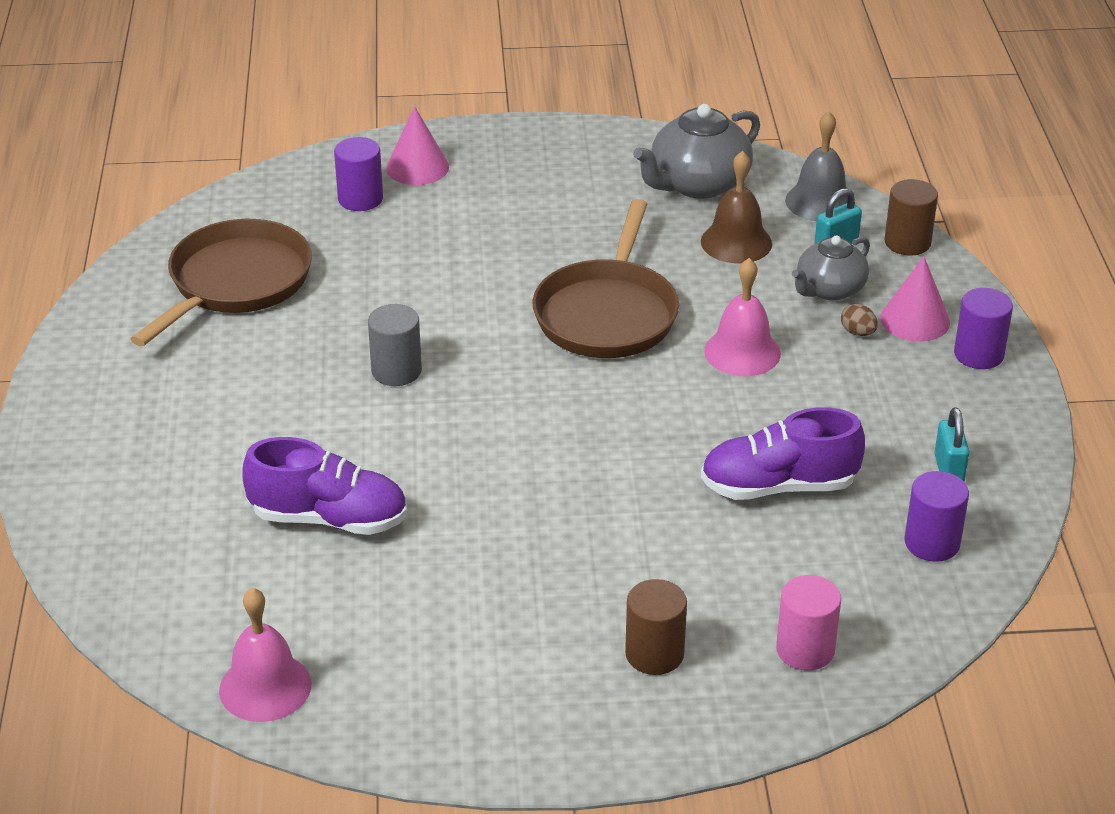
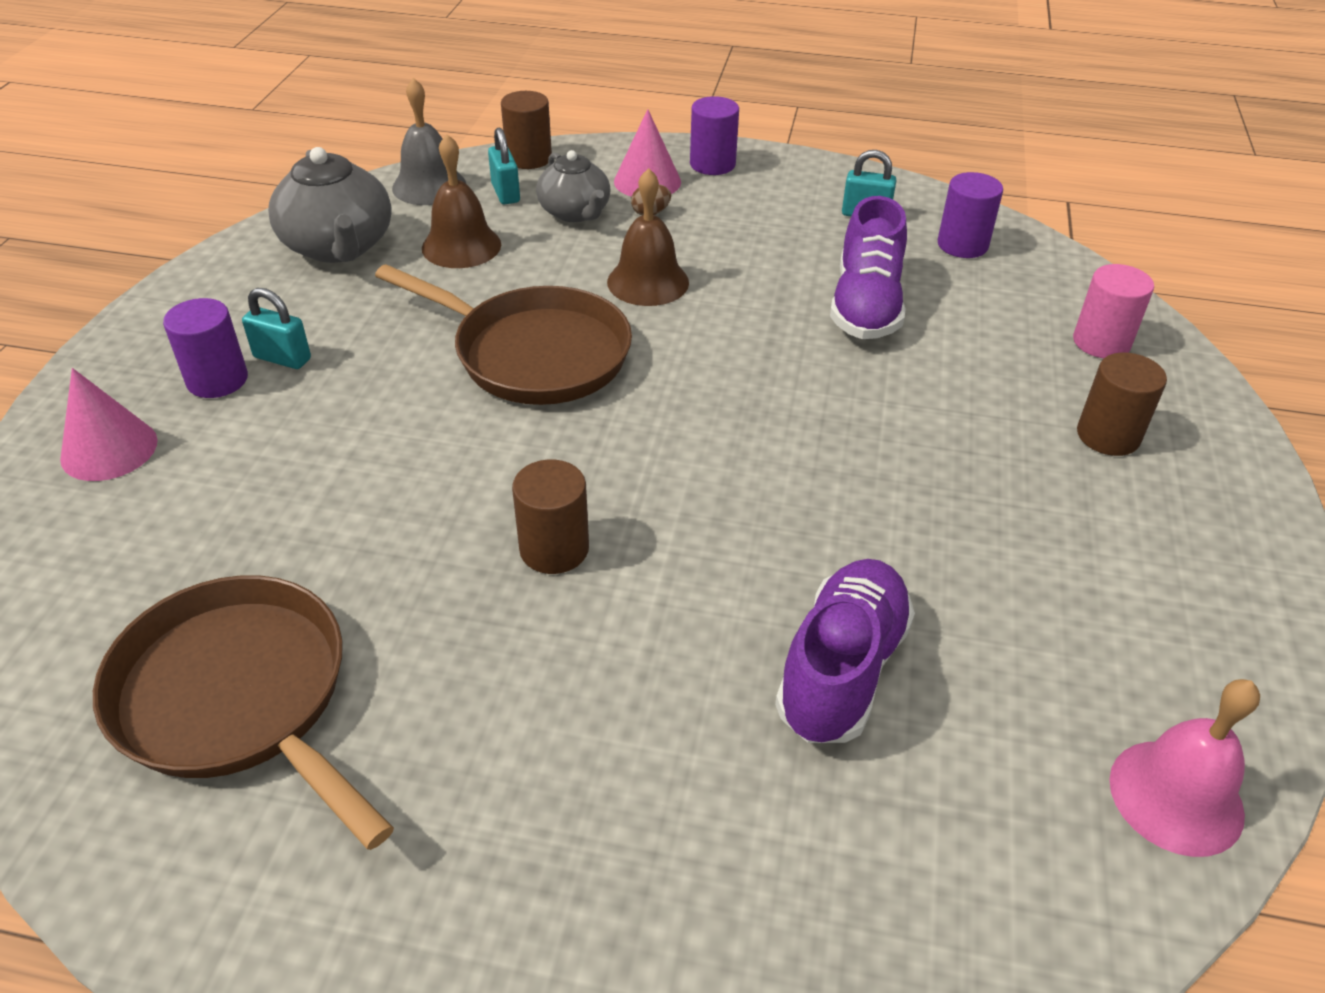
camera: 75 degrees left, 5 degrees up
purple cylinder [334,137,383,211] -> purple cylinder moved to [163,298,248,398]
grey cylinder [368,304,422,386] -> brown cylinder [512,459,589,574]
pink bell [704,258,781,376] -> brown bell [607,168,689,306]
none -> turquoise padlock [242,288,311,369]

